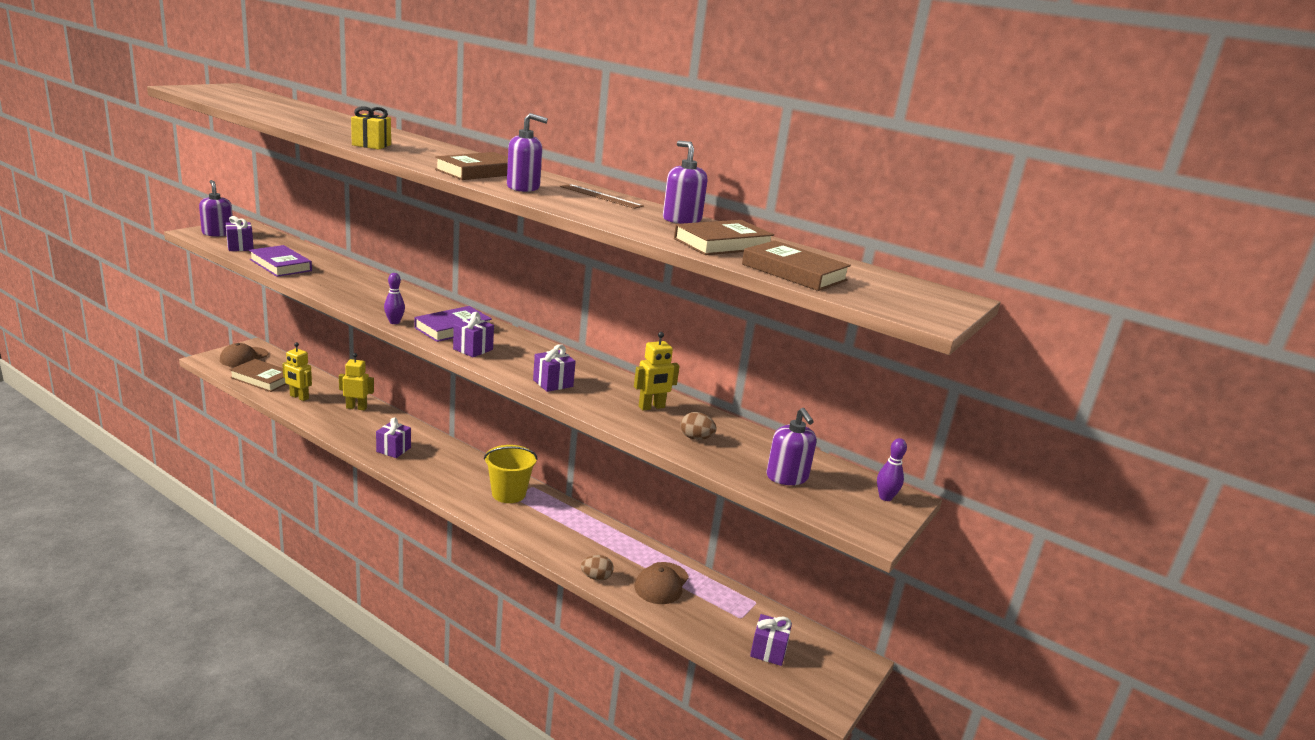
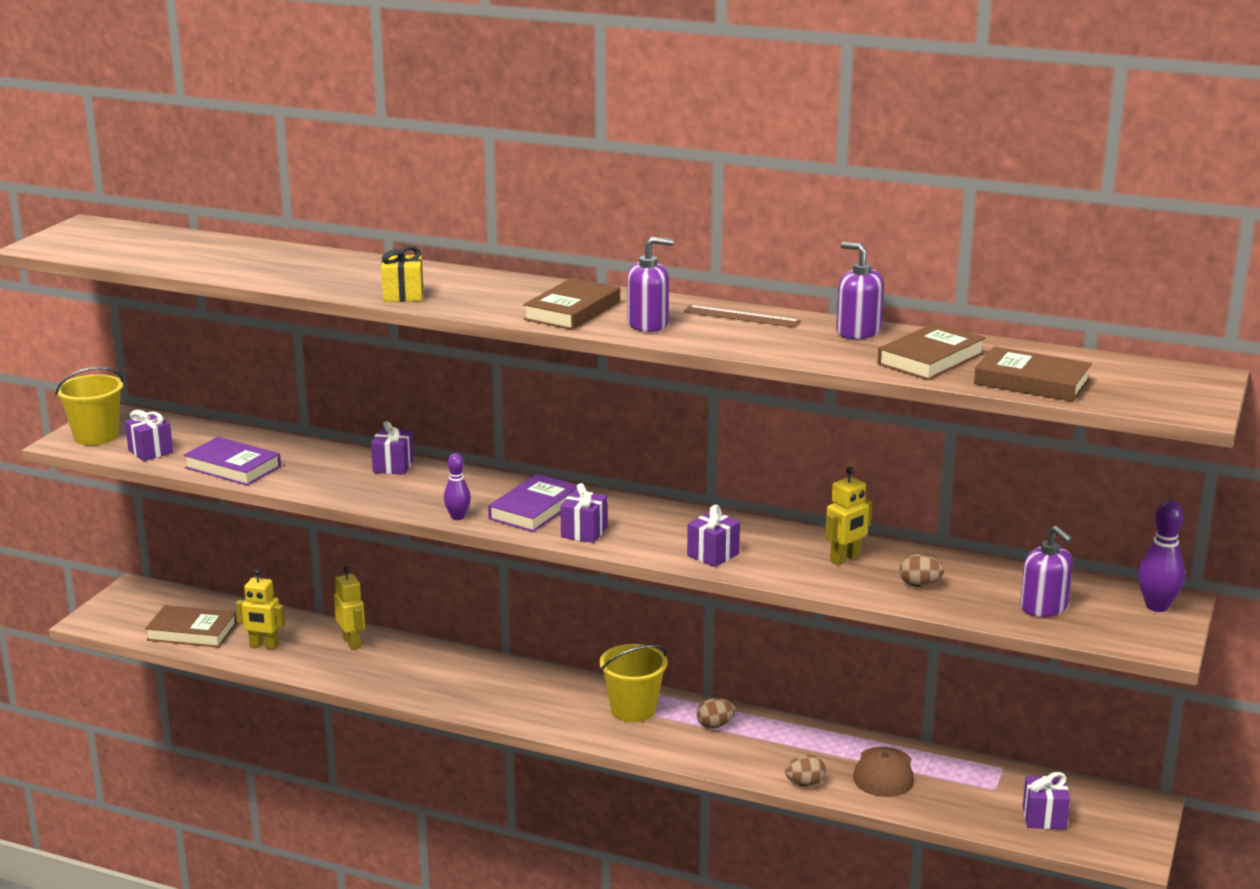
camera: 10 degrees left, 0 degrees up
purple soap dispenser [199,180,233,237] -> yellow bucket [55,367,124,445]
brown cap [220,343,268,367] -> none
yellow robot [339,353,374,411] -> yellow robot turned 75 degrees clockwise [334,566,365,650]
purple gift [376,417,411,458] -> purple gift moved to [371,421,414,475]
purple bowling pin [877,438,907,501] -> purple bowling pin [1138,500,1185,612], size x1.52
none -> brown egg [696,698,736,729]

